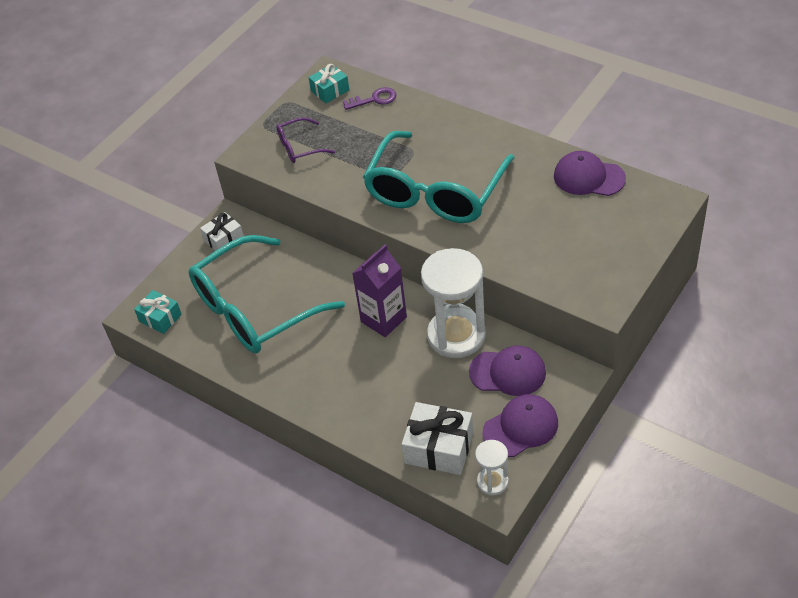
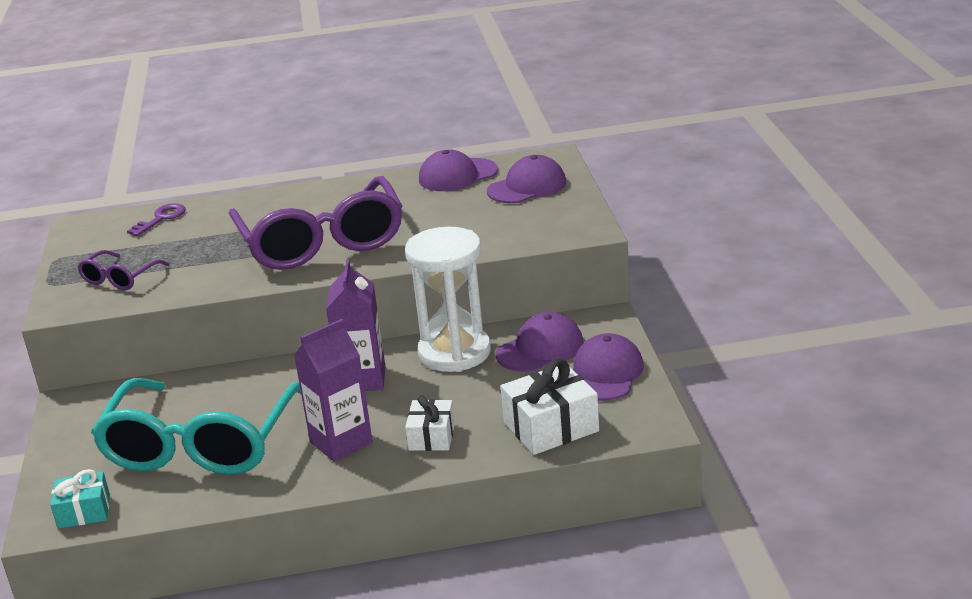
camera: 45 degrees left, 20 degrees down
white gift [200,212,244,251] -> white gift moved to [405,395,455,451]
turquoise gift [308,64,349,103] -> none
turquoise glasses [363,131,515,223] -> purple glasses [229,176,403,270]
white hourglass [475,440,509,496] -> none
none -> purple carton [294,319,373,462]
none -> purple cap [487,155,566,203]

